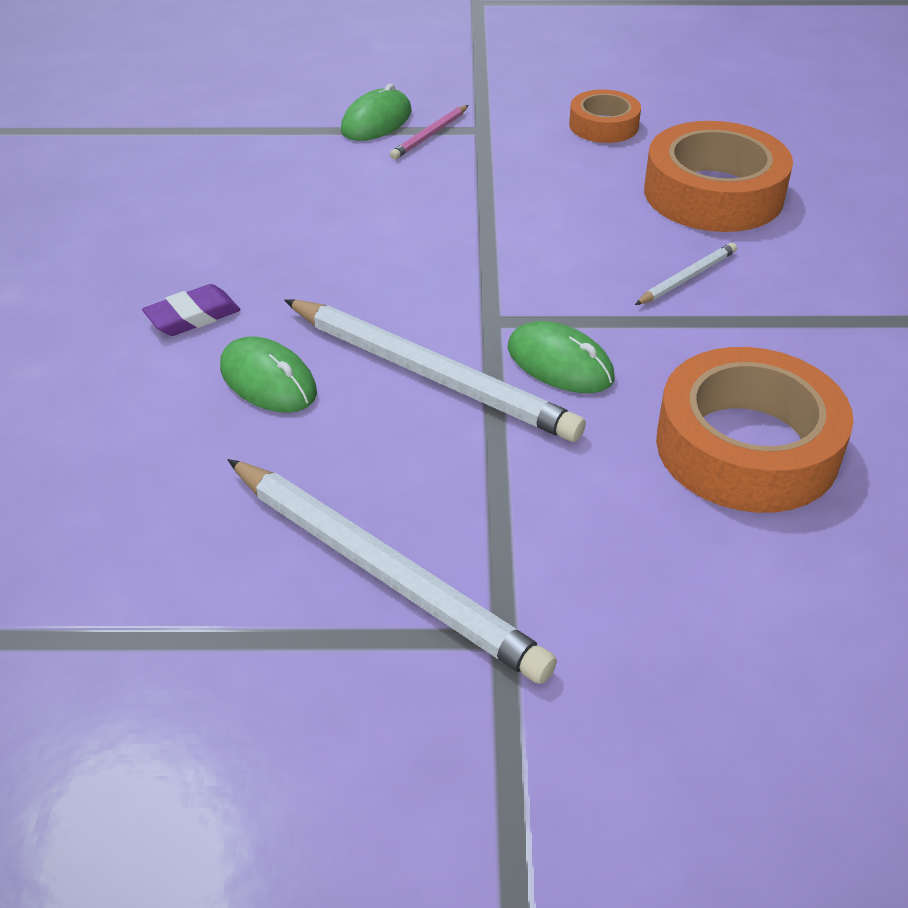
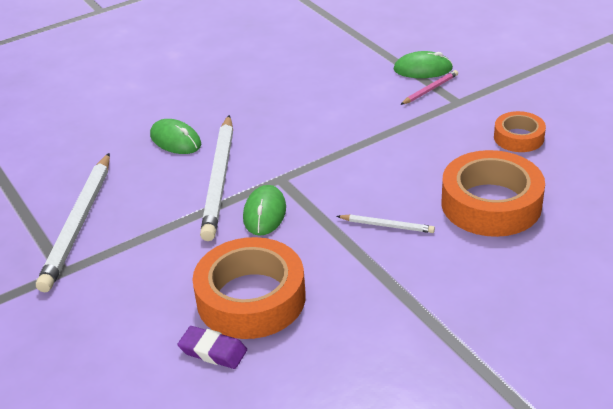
camera: 60 degrees right, 5 degrees down
purple eraser [142,284,240,336] -> purple eraser moved to [178,326,247,369]
green mouse [220,336,317,413] -> green mouse turned 60 degrees counterclockwise [150,119,201,154]
pink pencil [390,105,469,159] -> pink pencil turned 135 degrees clockwise [400,70,458,105]

